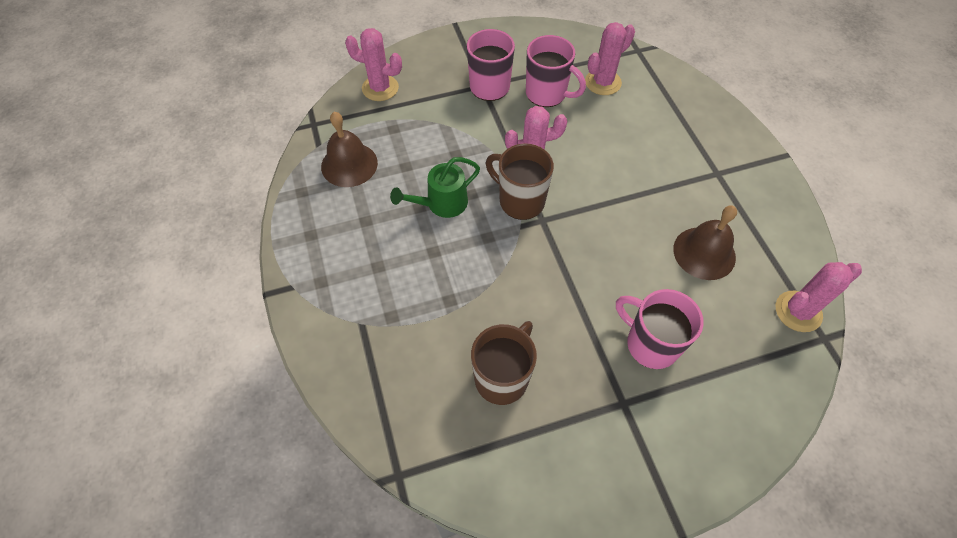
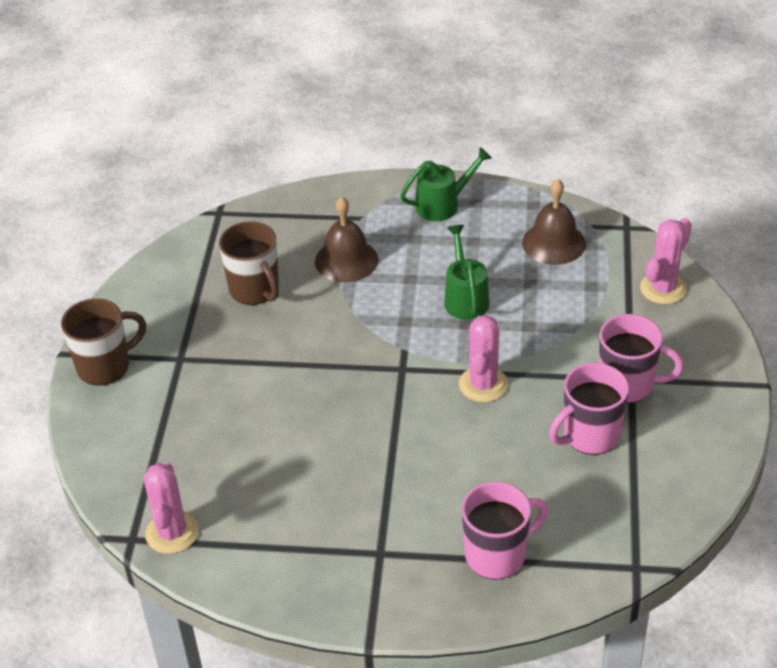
camera: 115 degrees right, 15 degrees down
brown mug [486,144,554,220] -> brown mug moved to [61,298,146,386]
pink cactus [585,22,635,95] -> none
pink mug [616,289,704,369] -> pink mug moved to [462,482,548,580]
brown bell [673,206,737,280] -> brown bell moved to [315,197,378,282]
none -> green watering can [400,147,492,221]

